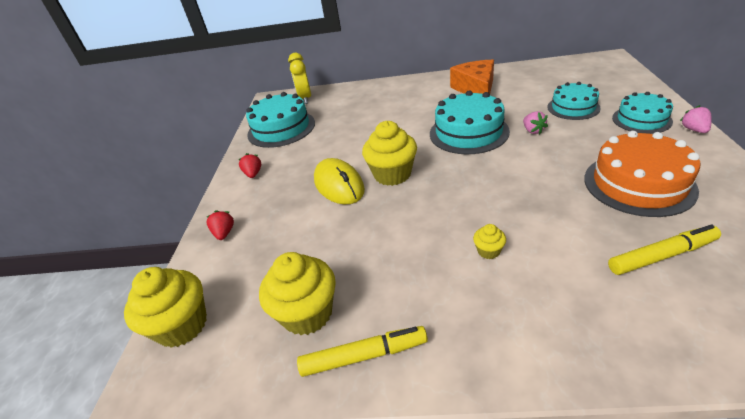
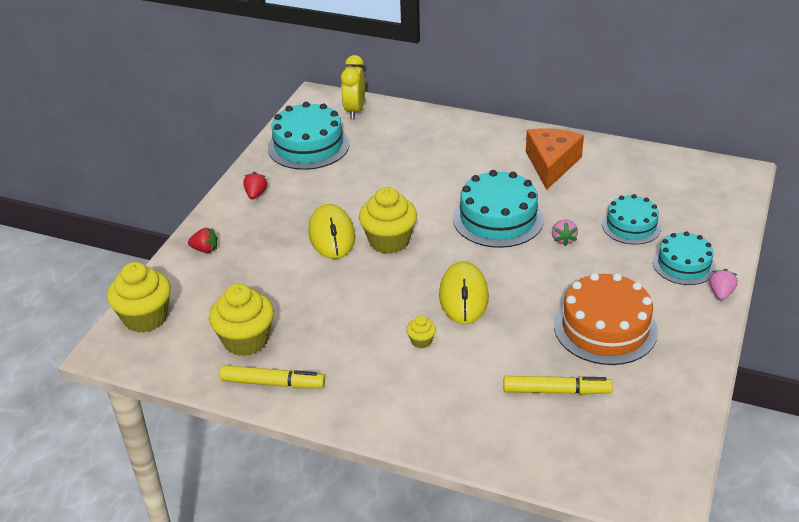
camera: 15 degrees right, 0 degrees up
red strawberry [207,210,234,240] -> red strawberry turned 90 degrees clockwise [188,228,218,253]
none -> yellow mouse [439,261,489,324]

